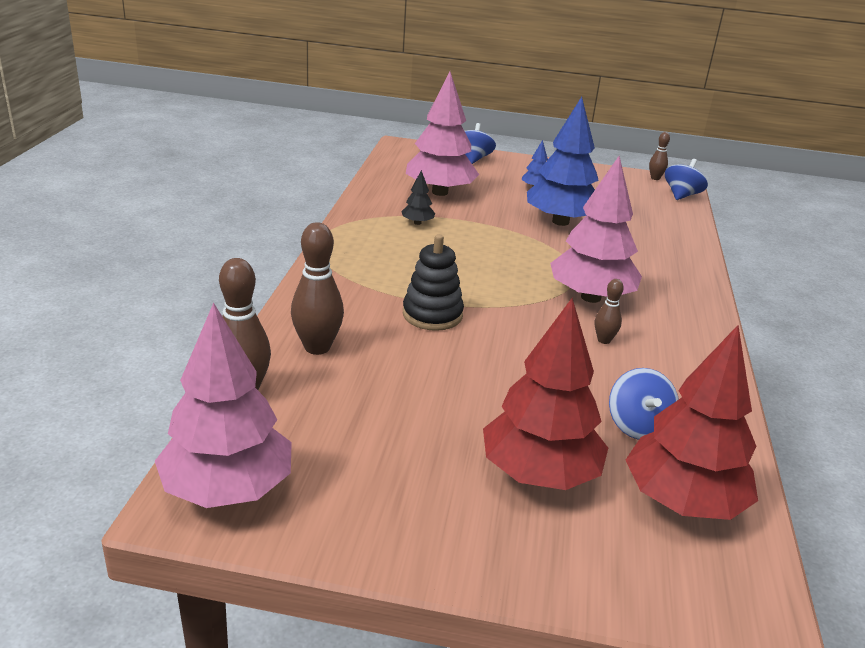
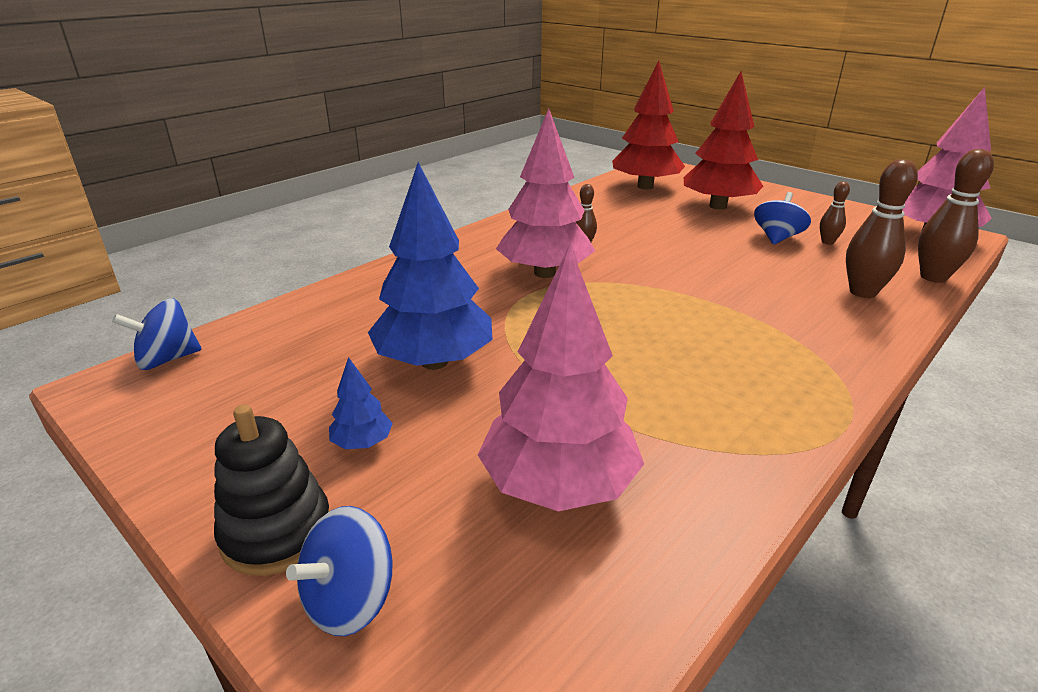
camera: 145 degrees left, 0 degrees up
black tree [401,170,435,225] -> none
black stacking toy [403,234,464,331] -> black stacking toy moved to [214,404,330,576]
blue spinning top [609,368,679,440] -> blue spinning top moved to [754,192,811,245]
brown bowling pin [649,132,670,180] -> brown bowling pin moved to [820,182,850,245]

